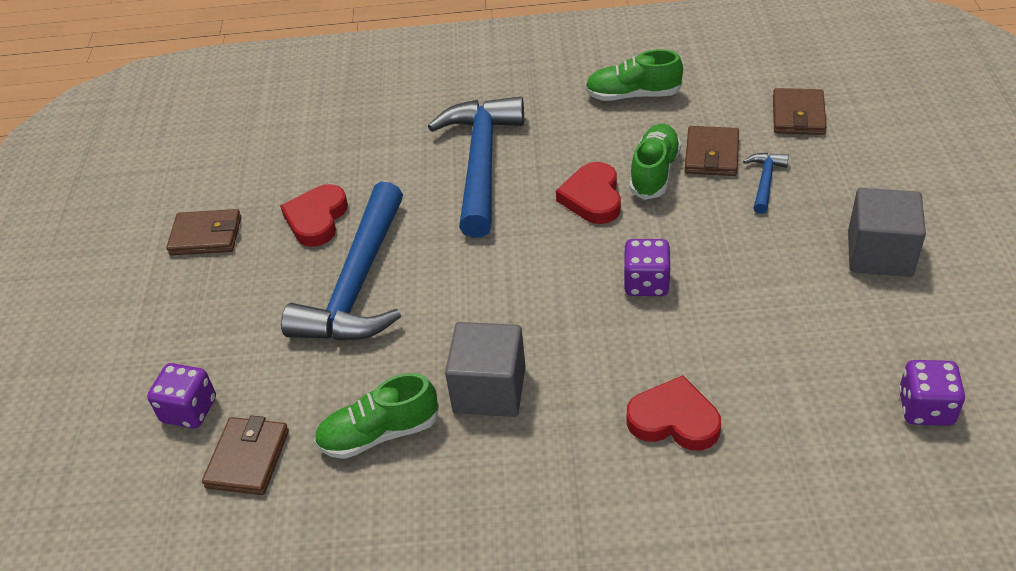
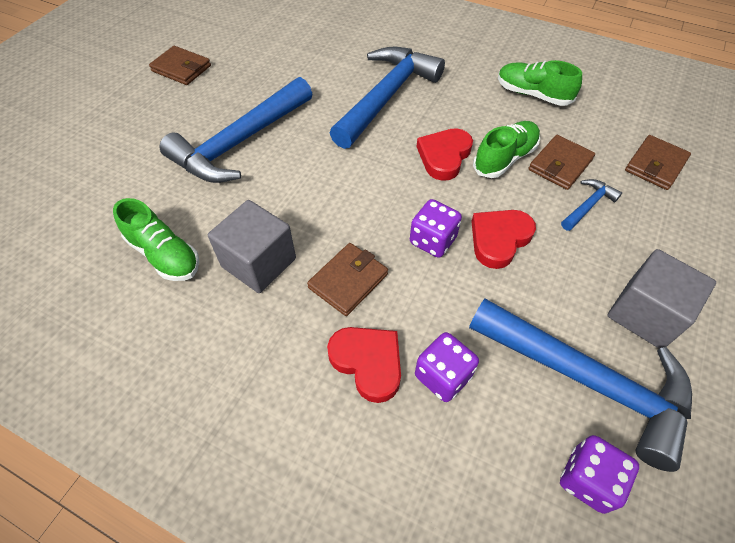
camera: 25 degrees right, 10 degrees up
purple dice [147,363,216,428] -> purple dice moved to [415,332,479,402]
brown wallet [202,416,289,495] -> brown wallet moved to [307,243,388,316]
red heart [280,184,348,247] -> red heart moved to [471,210,536,269]
green shoe [314,373,439,459] -> green shoe turned 150 degrees counterclockwise [113,198,199,281]
none -> blue hammer [469,299,692,472]

